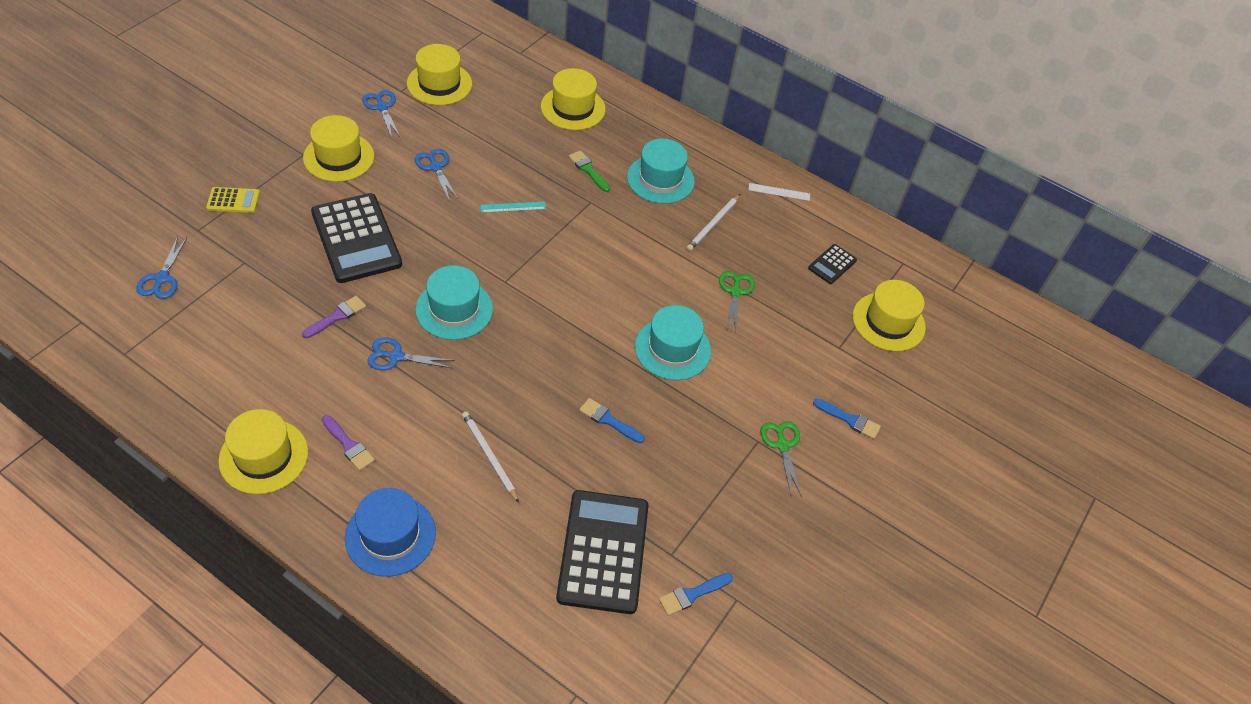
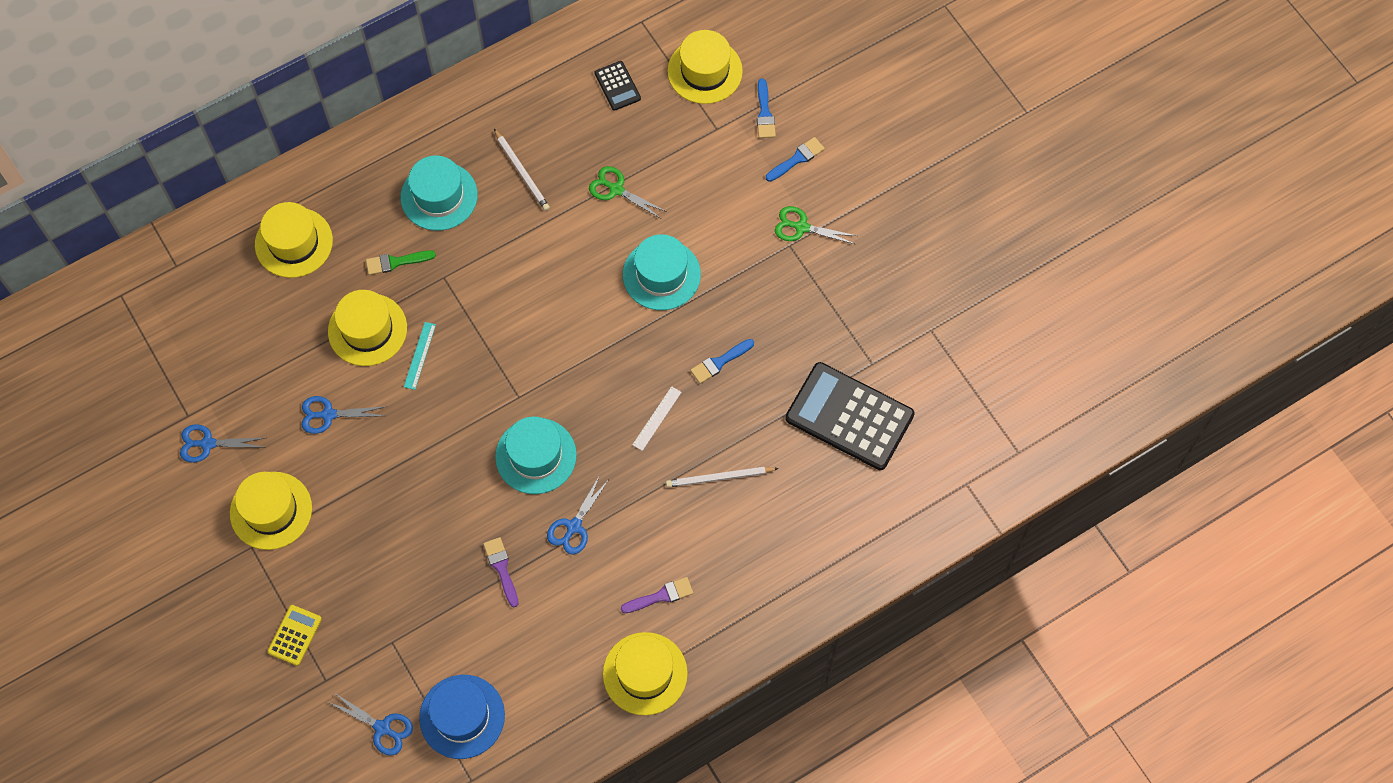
camera: 60 degrees left, 15 degrees up
black calculator [311,193,402,283] -> none
blue hat [345,488,436,577] -> blue hat moved to [419,675,505,759]
yellow hat [407,44,472,105] -> yellow hat moved to [328,290,407,366]
blue brush [659,573,733,616] -> blue brush moved to [757,79,776,138]
white ruler [748,183,810,201] -> white ruler moved to [632,386,682,451]

